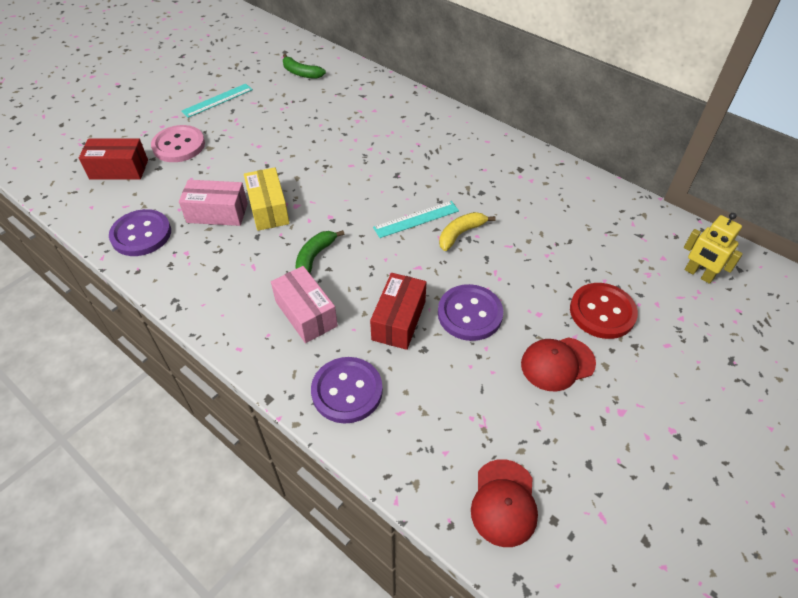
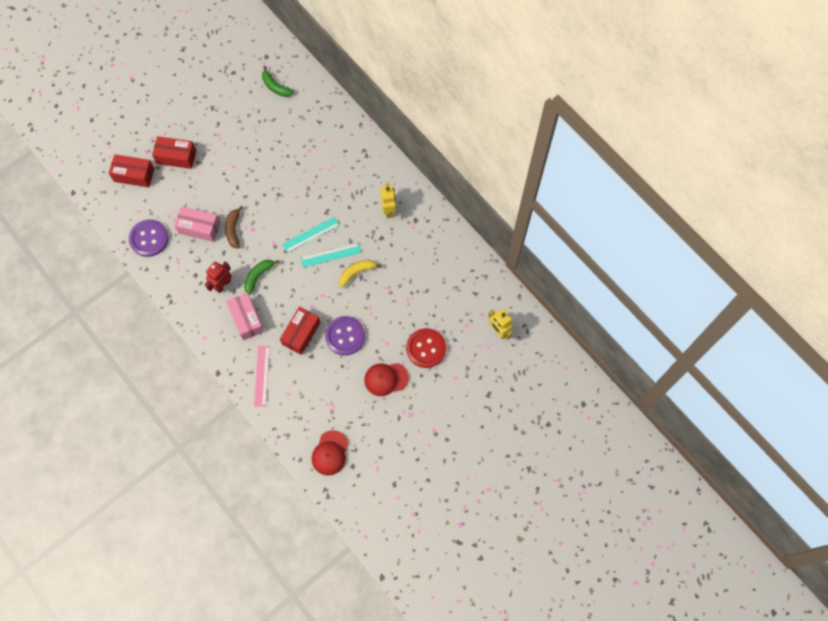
camera: 10 degrees right, 20 degrees up
pink button [151,125,205,162] -> red box [152,136,196,169]
turquoise ruler [181,84,253,118] -> turquoise ruler moved to [282,217,340,253]
yellow box [244,167,290,231] -> brown banana [225,205,243,248]
purple button [311,357,383,423] -> pink ruler [254,346,270,407]
none -> red robot [205,261,232,293]
none -> yellow robot [381,184,396,218]

